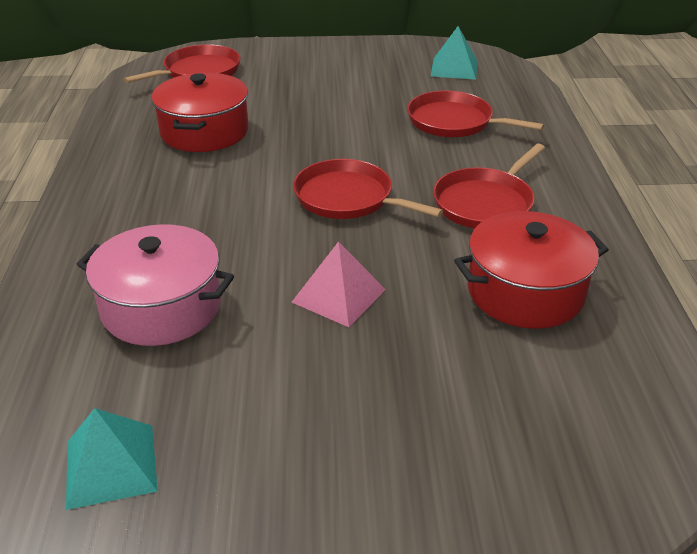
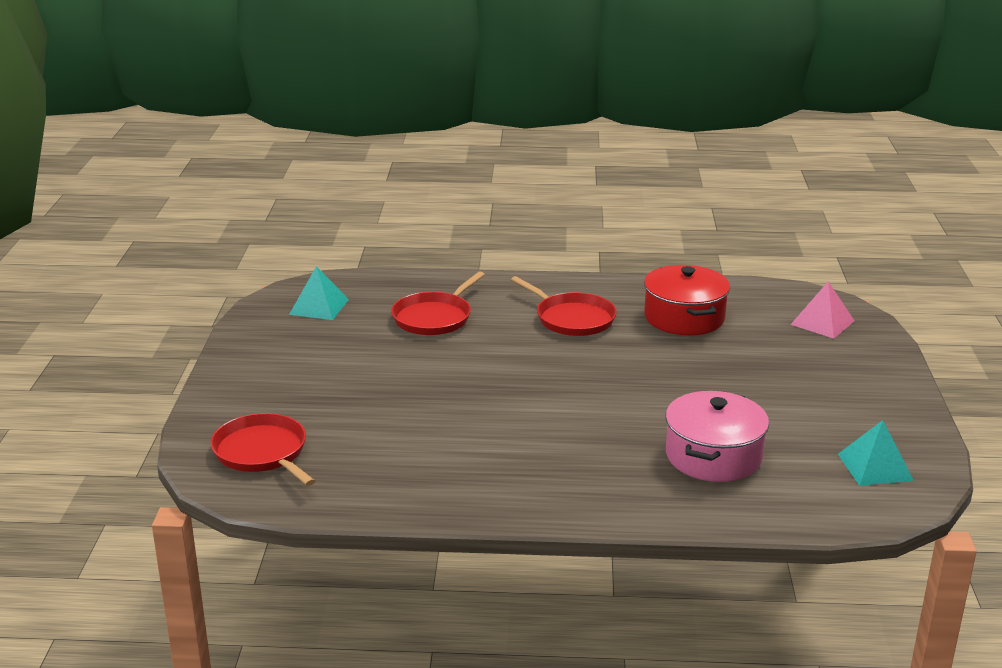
camera: 85 degrees left, 10 degrees down
red pot [152,73,249,152] -> none
pink pyramid [292,241,386,327] -> pink pyramid moved to [790,282,854,339]
red pan [293,159,443,219] -> none

